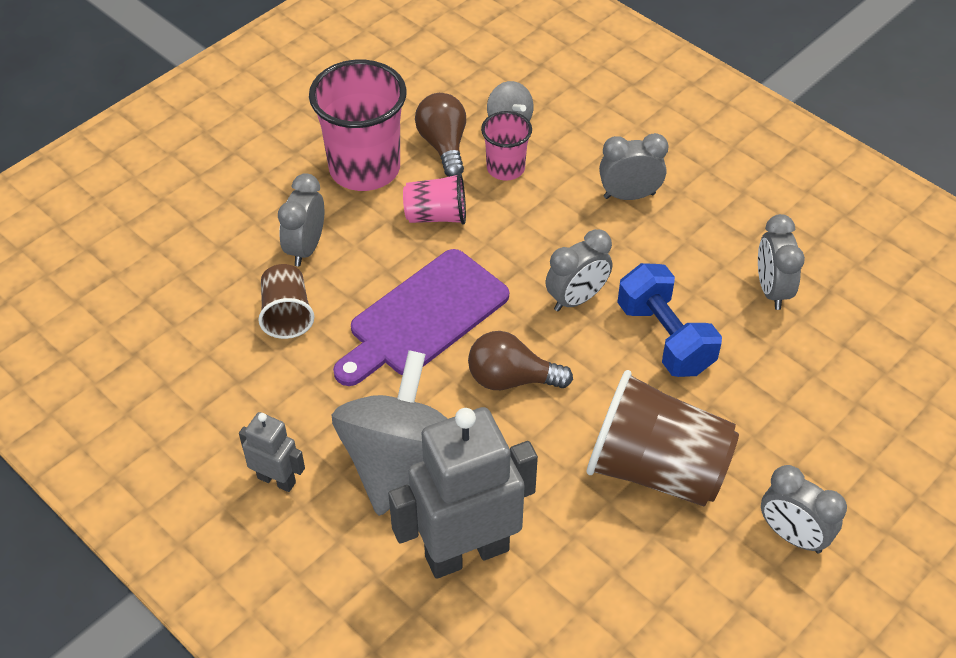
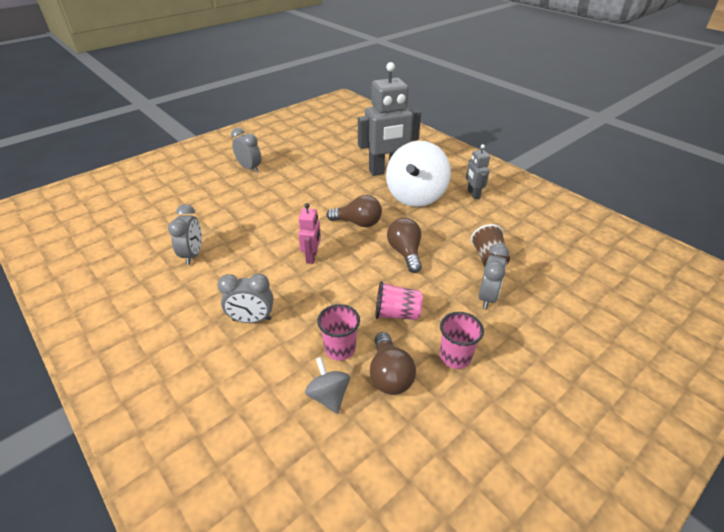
camera: 175 degrees left, 10 degrees down
grey robot [239,412,305,492] -> grey robot turned 45 degrees clockwise [466,144,490,199]
pink cup [309,60,407,191] -> pink cup [440,312,484,369], size x0.54
grey spinning top [332,350,448,516] -> white spinning top [386,141,451,207]
purple cutting board [333,249,509,386] -> brown light bulb [387,218,422,273]
grey clock [546,229,612,311] -> pink robot [298,203,321,264]
brown cup [587,370,739,506] -> none
blue dumbbell [617,263,722,377] -> none

